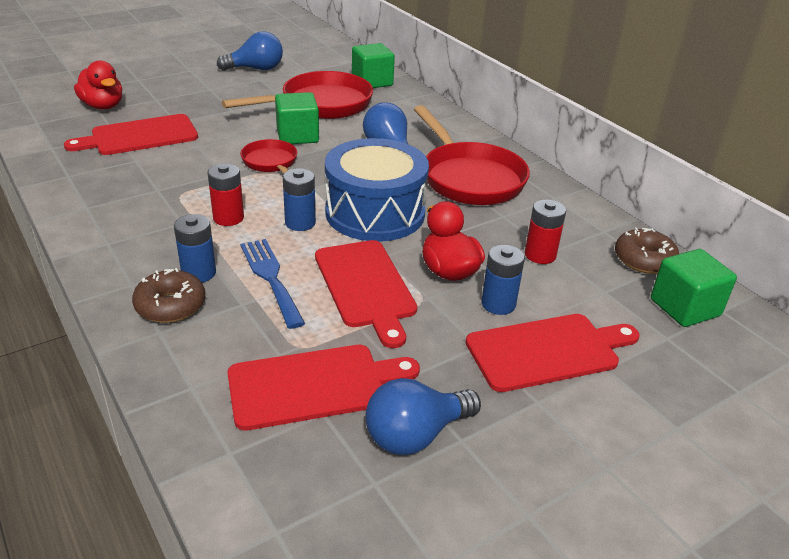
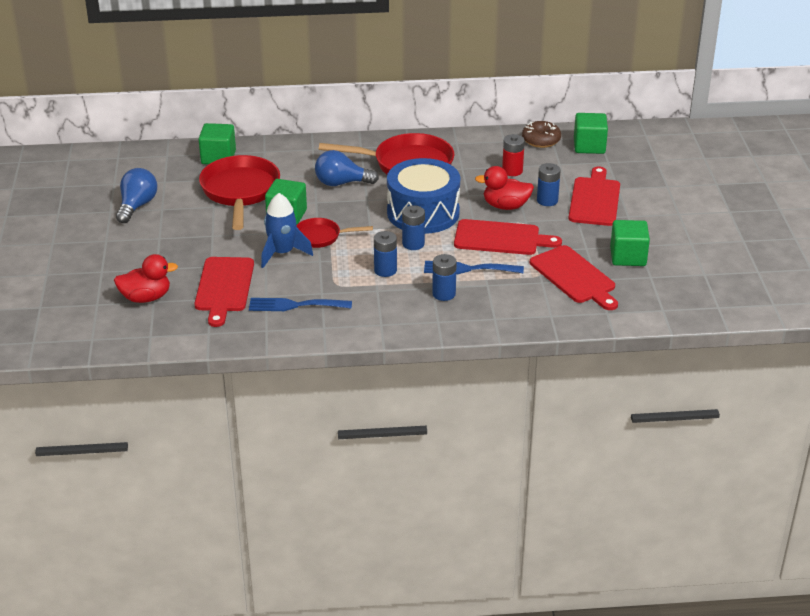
camera: 60 degrees left, 0 degrees up
brown donut [132,268,205,323] -> none
red battery [207,163,244,226] -> blue battery [374,231,397,277]
red cutting board [227,345,420,431] -> red cutting board turned 135 degrees clockwise [530,245,618,310]
blue light bulb [365,378,481,455] -> green cube [610,220,650,266]
none -> blue fork [249,298,352,311]
none -> blue rocket [261,193,313,268]

